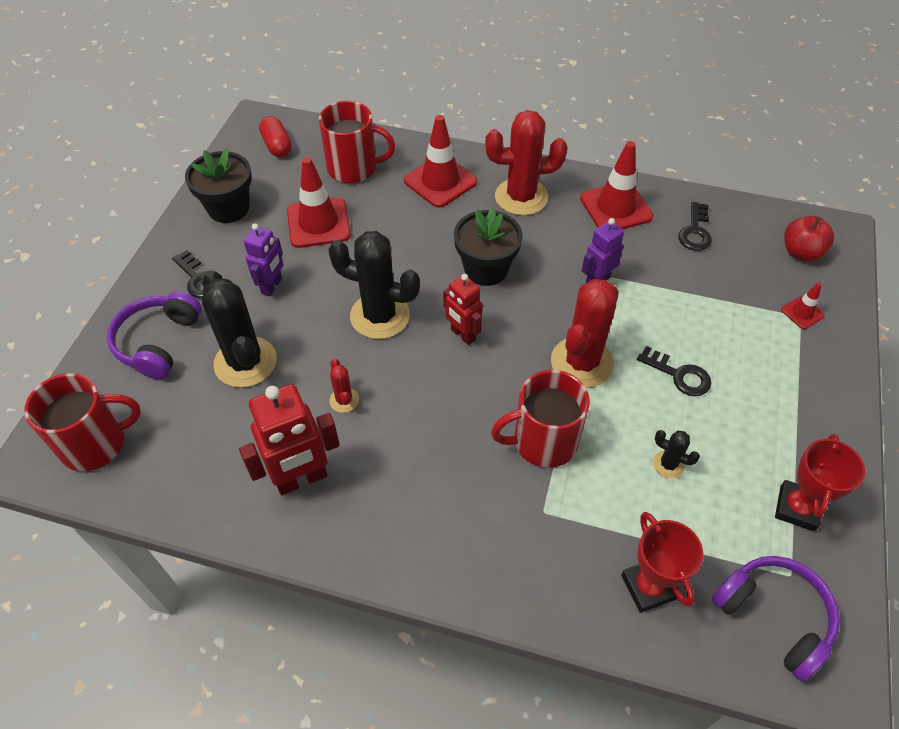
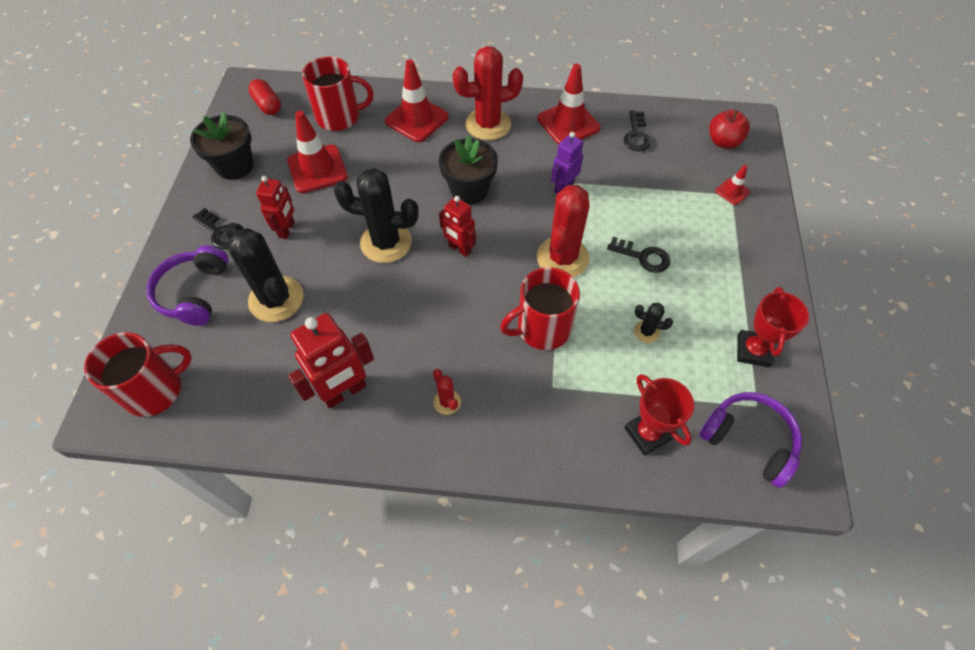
camera: 10 degrees left, 5 degrees up
purple robot [244,223,284,297] -> red robot [256,176,295,239]
red cactus [329,359,359,413] -> red cactus moved to [433,369,461,415]

